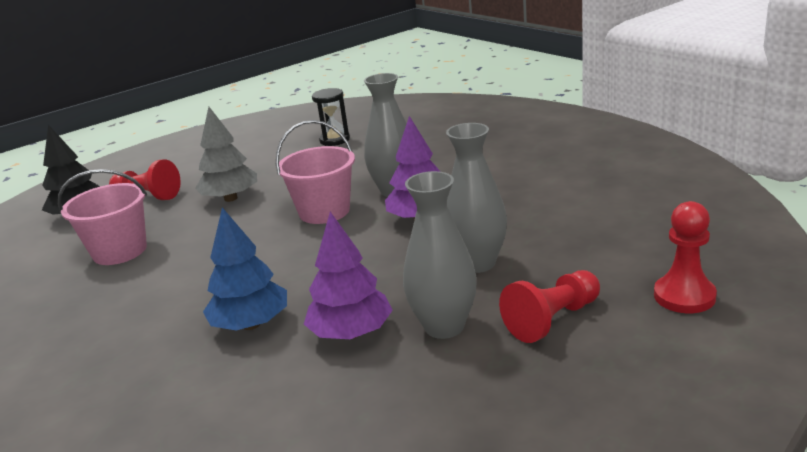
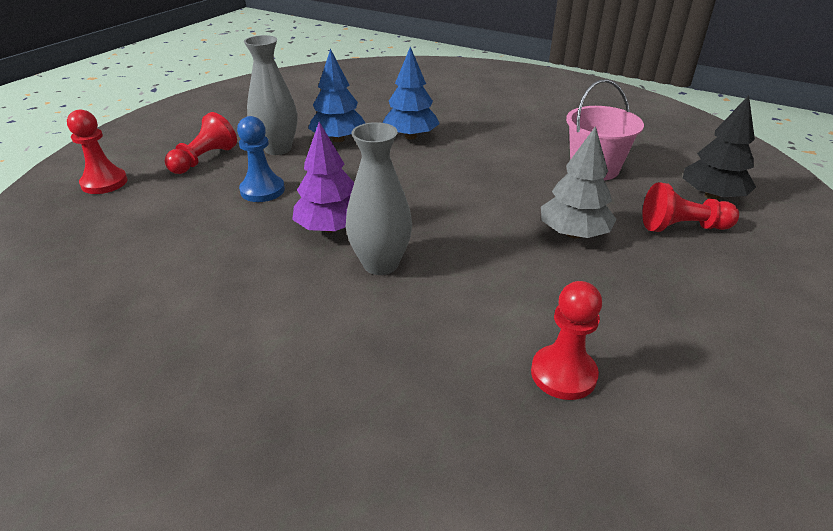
camera: 155 degrees right, 10 degrees up
pink bucket [276,120,355,224] -> none
purple tree [304,212,393,339] -> blue tree [308,49,365,142]
black hourglass [312,88,350,146] -> red pawn [531,281,602,400]
grey vase [446,123,507,273] -> blue pawn [237,116,285,202]

